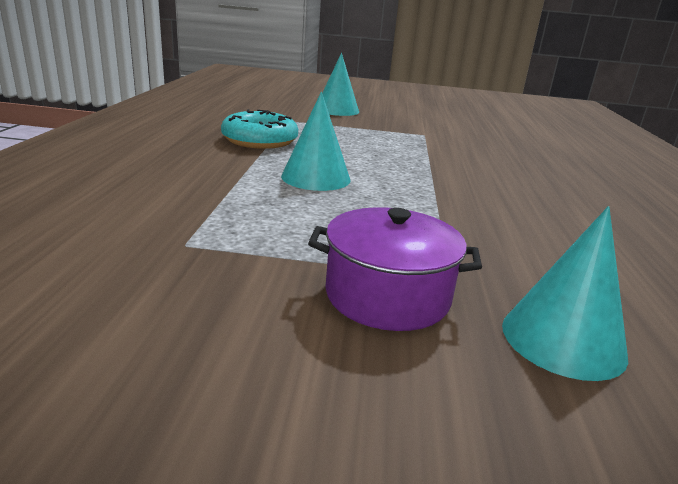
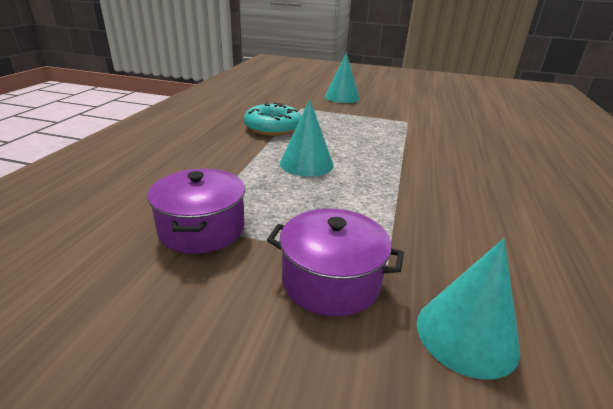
camera: 10 degrees right, 5 degrees up
none -> purple pot [147,168,245,254]

